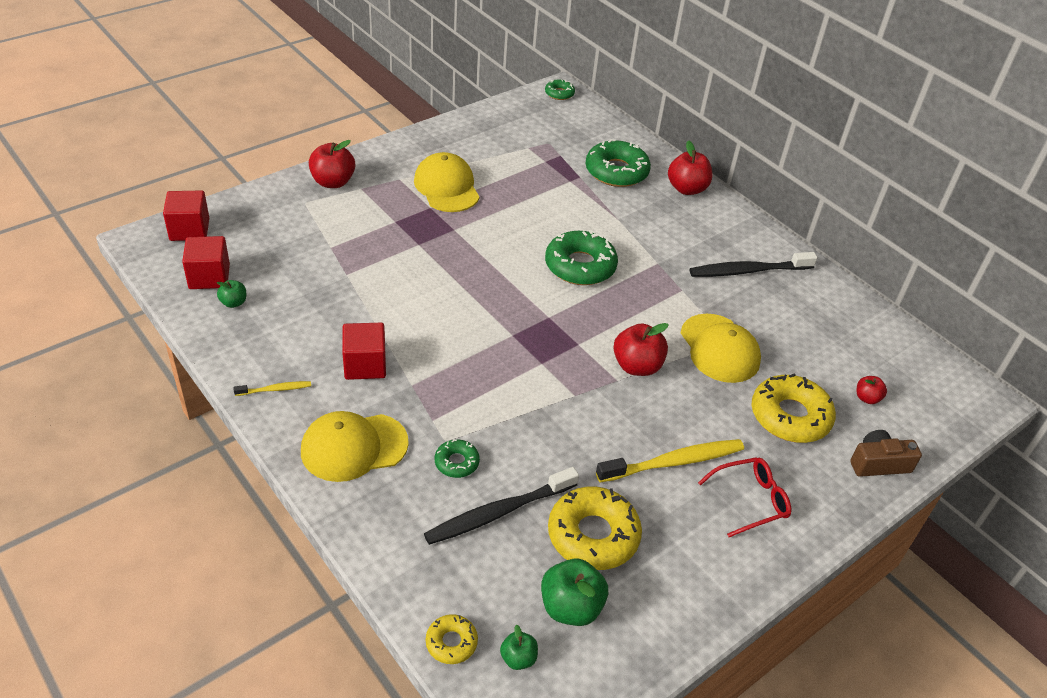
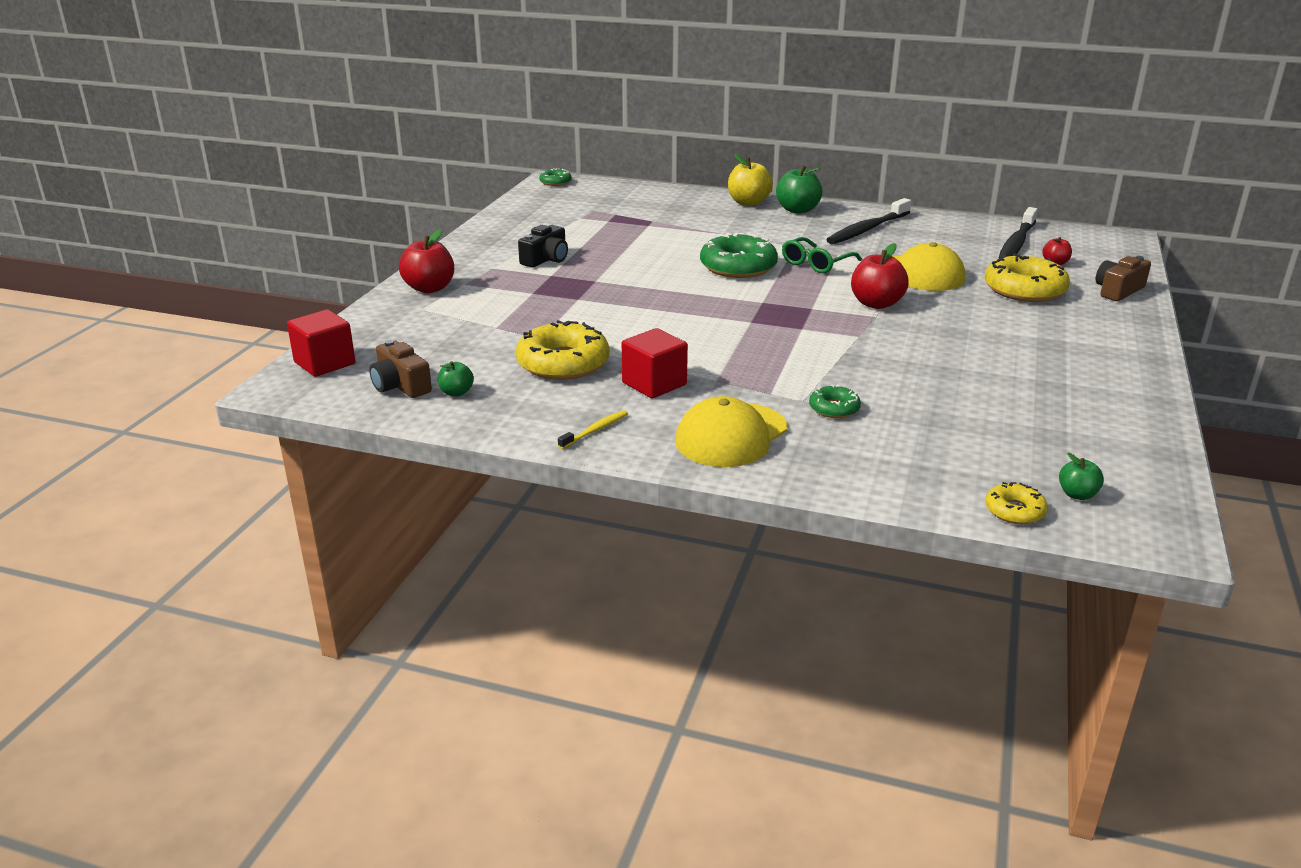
camera: 30 degrees left, 15 degrees down
red cube [182,236,230,289] -> brown camera [369,340,432,398]
yellow cap [414,152,480,212] -> black camera [518,225,568,268]
black toothbrush [424,467,579,545] -> black toothbrush moved to [998,207,1038,259]
green apple [541,559,608,626] -> green apple moved to [776,165,823,214]
yellow donut [548,487,642,570] -> yellow donut moved to [516,320,609,380]
green donut [585,139,651,187] -> none
yellow toothbrush [596,439,744,482] -> none
red apple [668,140,713,195] -> yellow apple [728,154,773,206]
red glasses [698,457,791,537] -> none
none -> green glasses [782,237,862,273]

